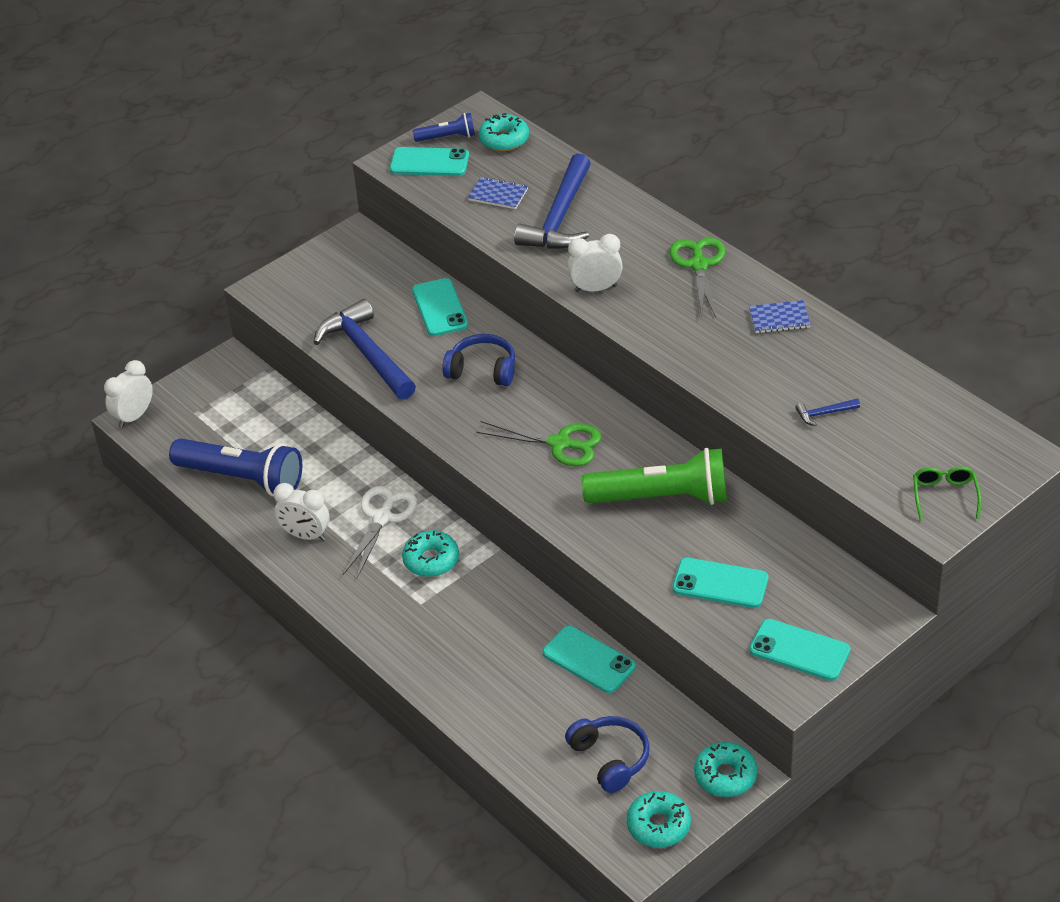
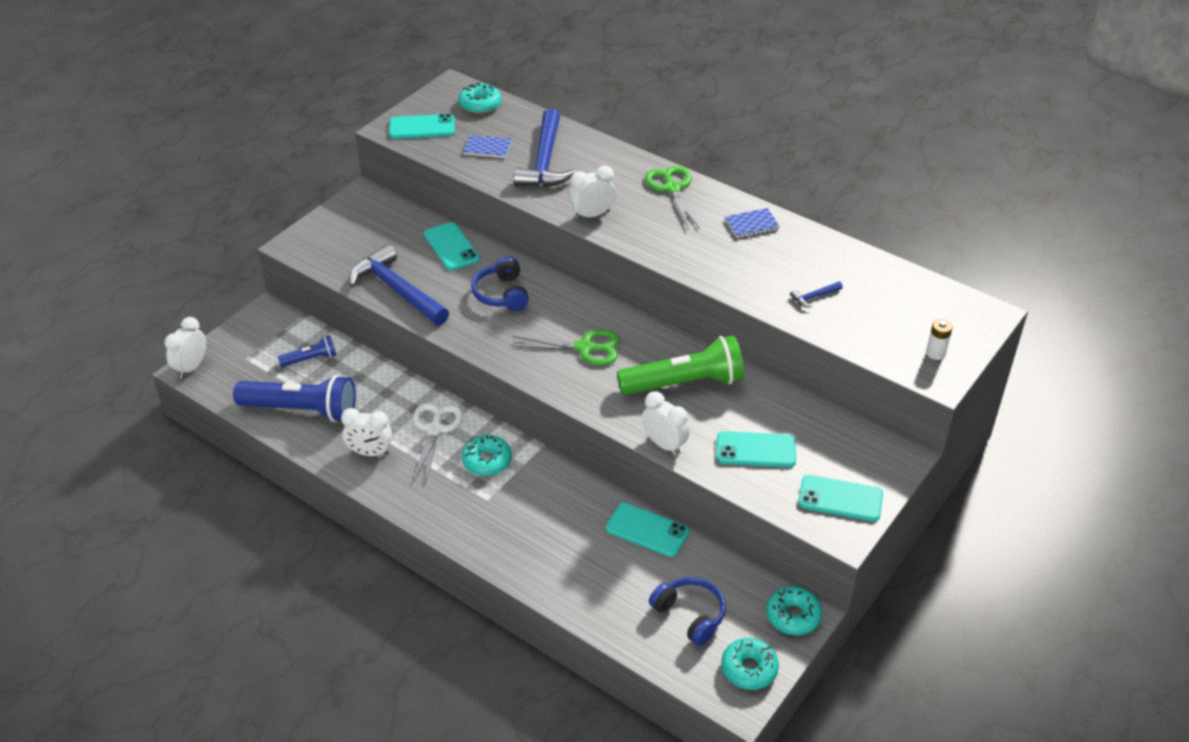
camera: 15 degrees left, 0 degrees up
blue flashlight [413,113,475,142] -> blue flashlight moved to [278,336,336,367]
blue headphones [442,334,515,386] -> blue headphones turned 105 degrees counterclockwise [471,257,529,311]
green glasses [913,466,981,521] -> white battery [926,319,953,360]
none -> white clock [642,391,689,455]

